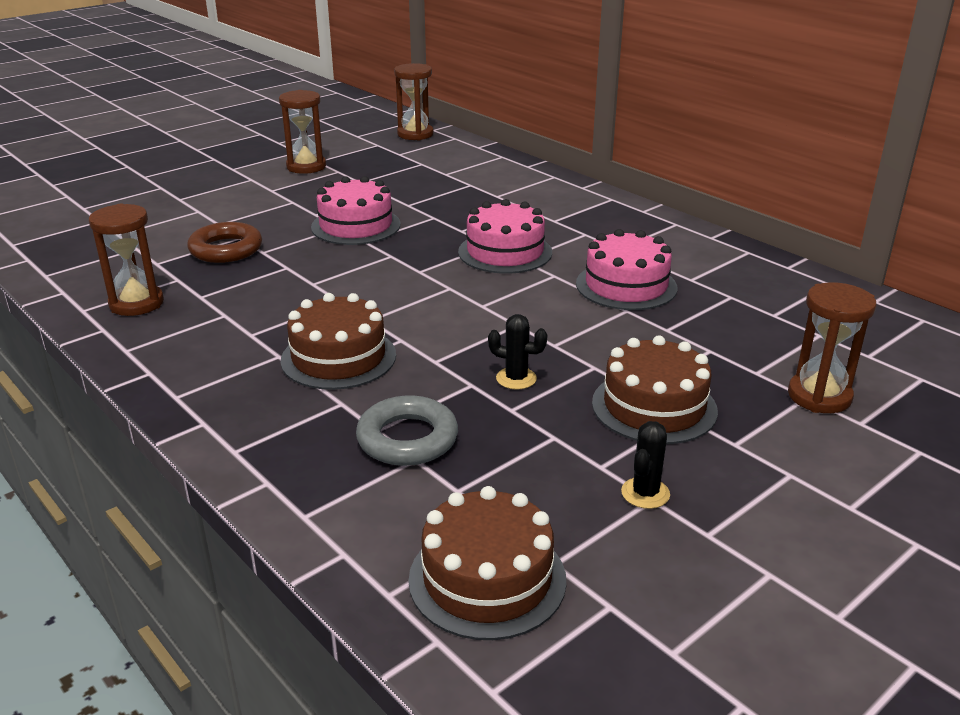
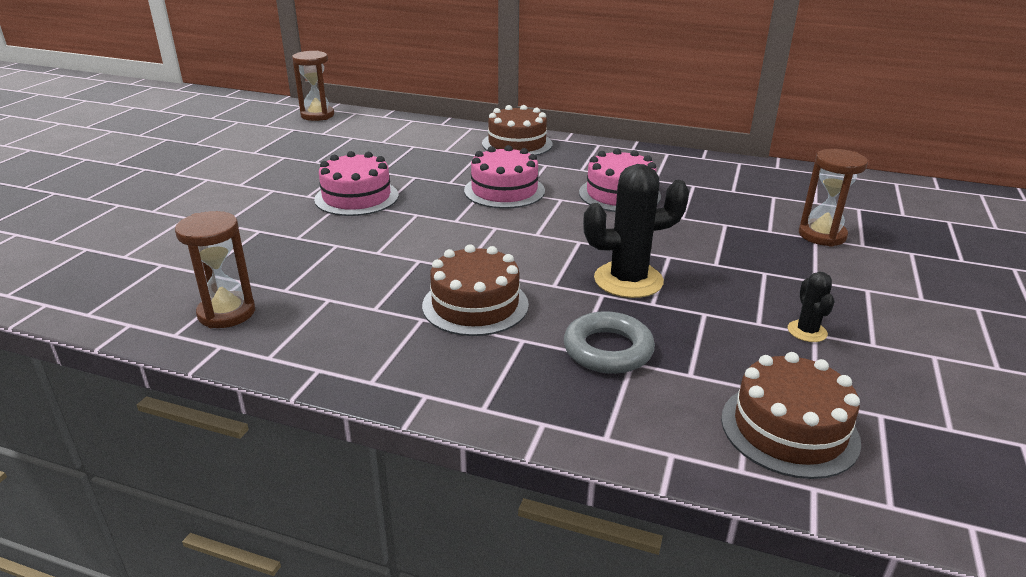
camera: 30 degrees left, 0 degrees up
brown ring [187,222,262,263] -> none
brown hourglass [279,90,326,174] -> none
black cactus [488,314,547,389] -> black cactus [583,164,689,298], size x2.00
brown cake [592,335,718,444] -> brown cake moved to [482,105,552,156]

